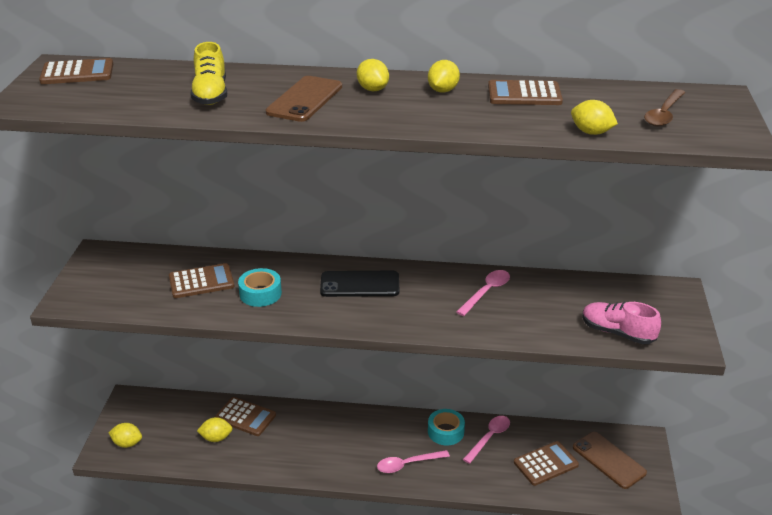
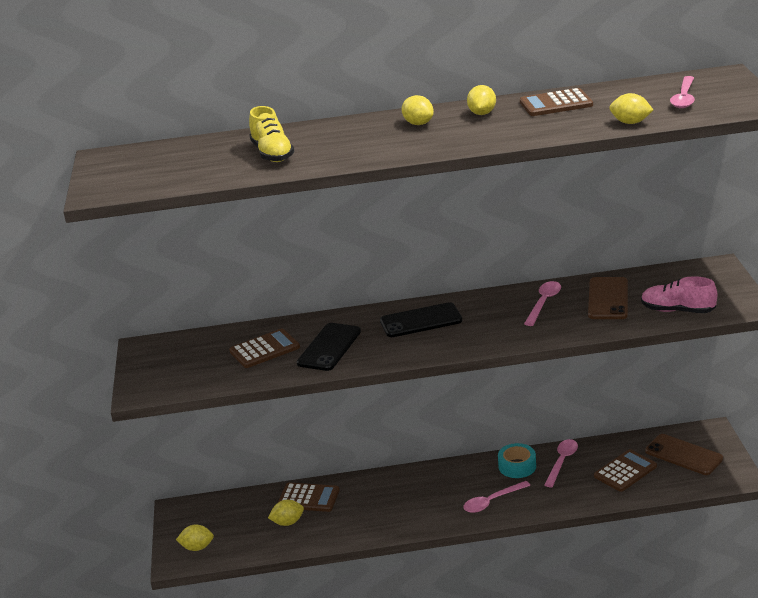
camera: 10 degrees left, 5 degrees down
brown calculator [39,58,113,84] -> none
turquoise tape [238,268,282,307] -> black phone [296,323,361,371]
brown phone [265,76,342,122] -> brown phone moved to [588,277,628,319]
brown spoon [644,89,685,127] -> pink spoon [670,76,695,108]

